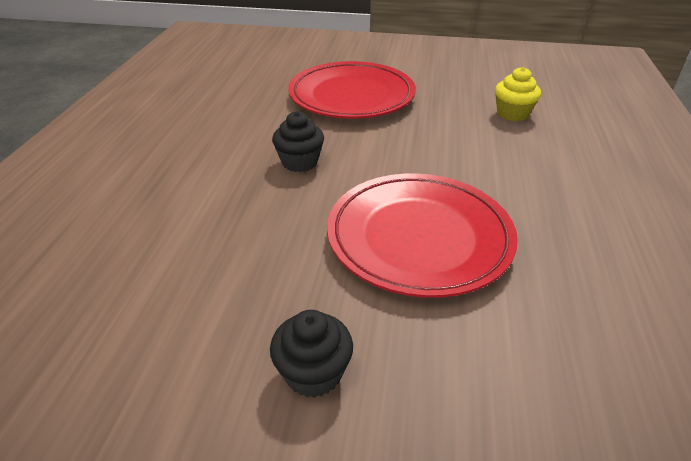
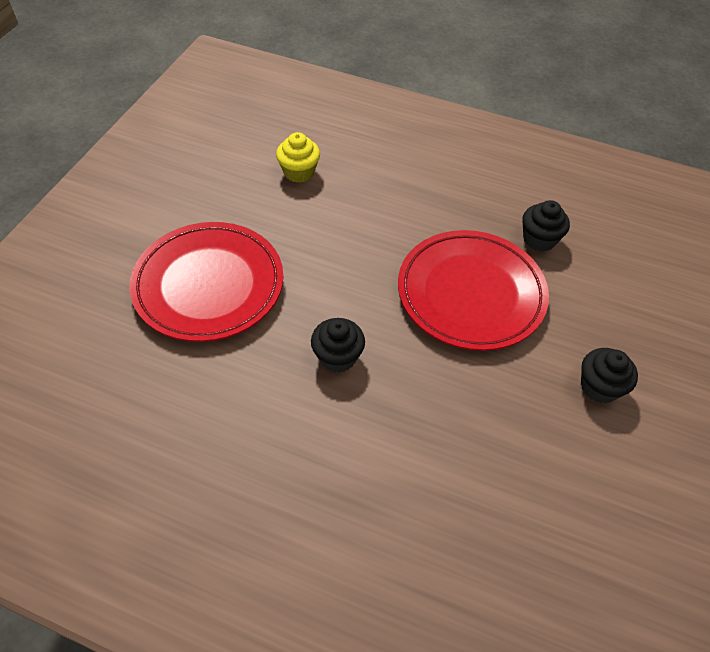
camera: 80 degrees left, 15 degrees up
none -> black cupcake [522,200,570,251]

